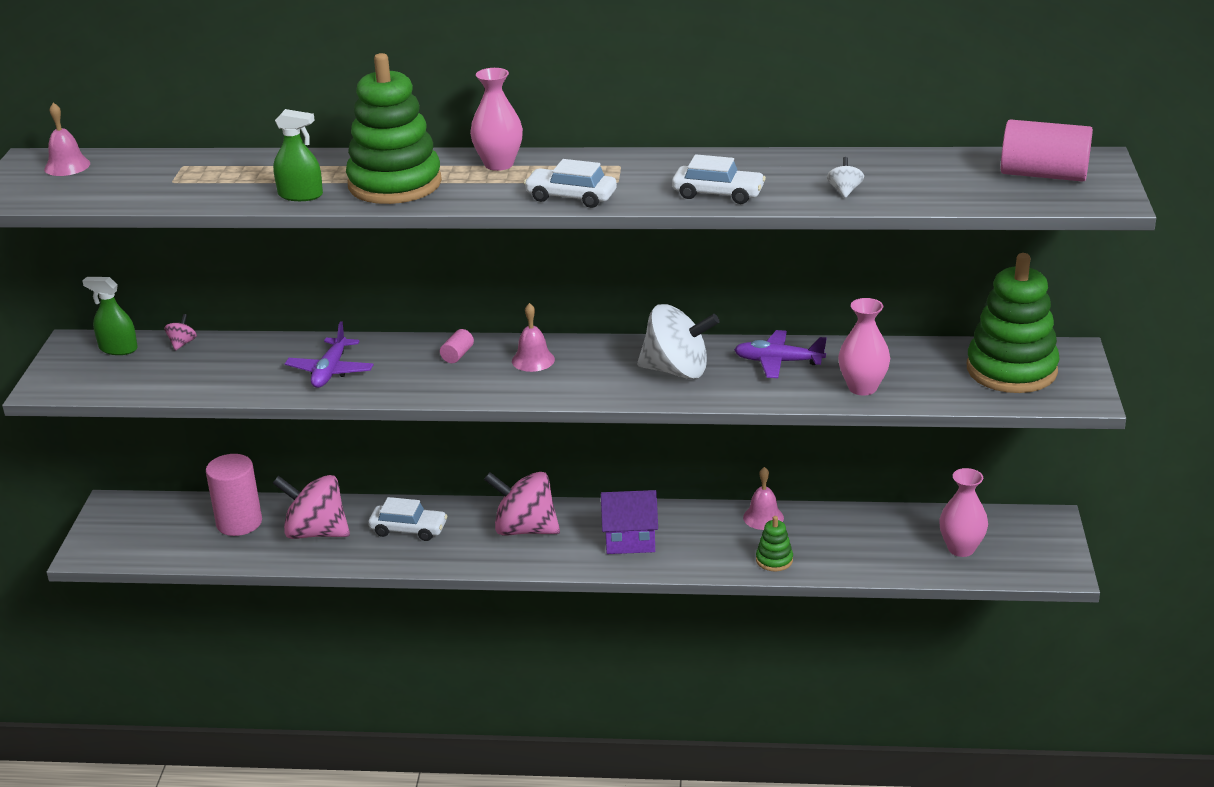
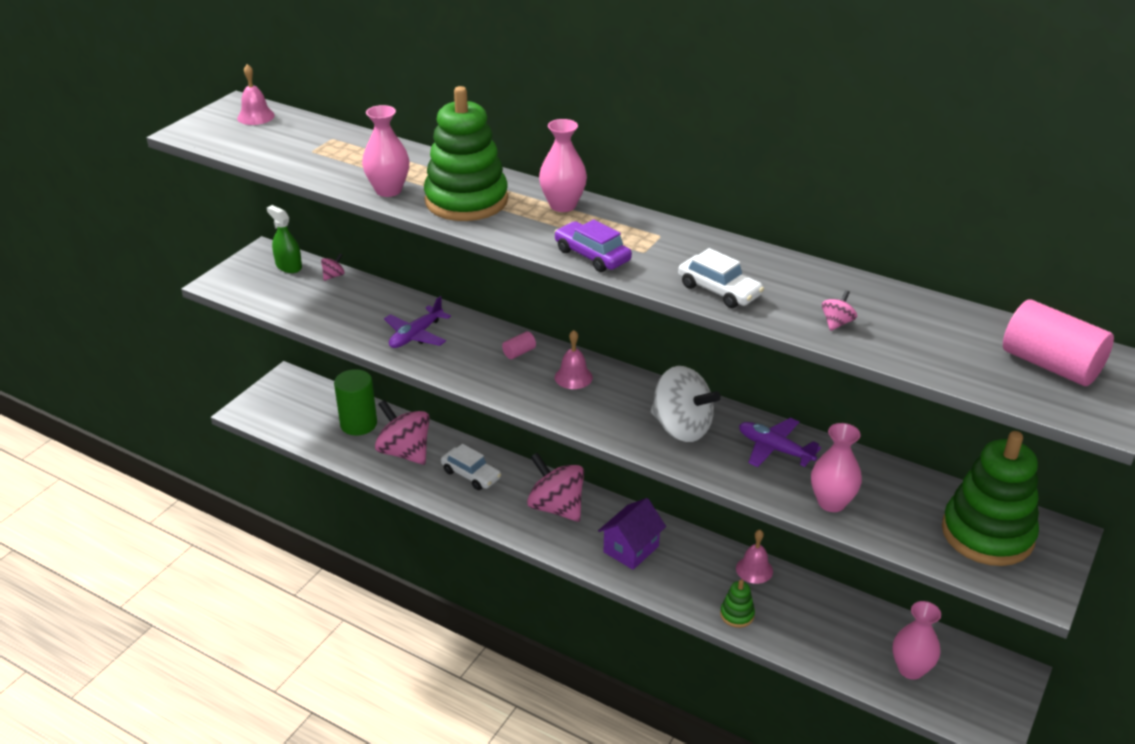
camera: 25 degrees right, 5 degrees up
pink cylinder [206,454,262,536] -> green cylinder [334,369,377,435]
green spray bottle [273,109,323,201] -> pink vase [362,105,409,197]
white car [524,159,617,208] -> purple car [554,219,632,272]
purple house [601,490,658,554] -> purple house turned 75 degrees counterclockwise [598,498,666,570]
white spinning top [827,157,864,198] -> pink spinning top [822,290,857,331]

